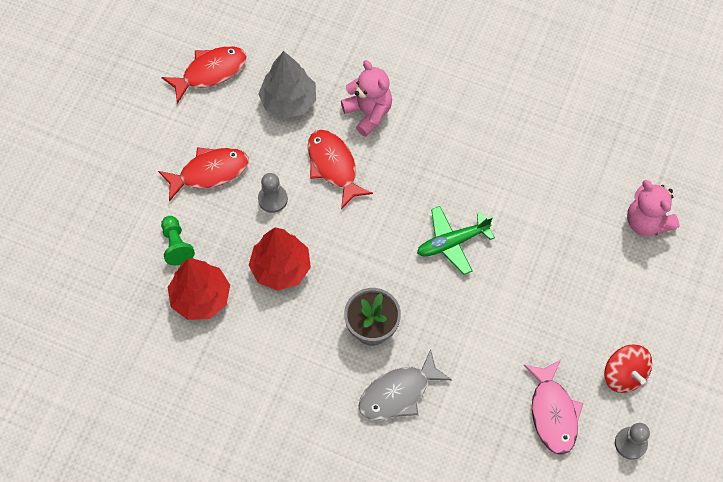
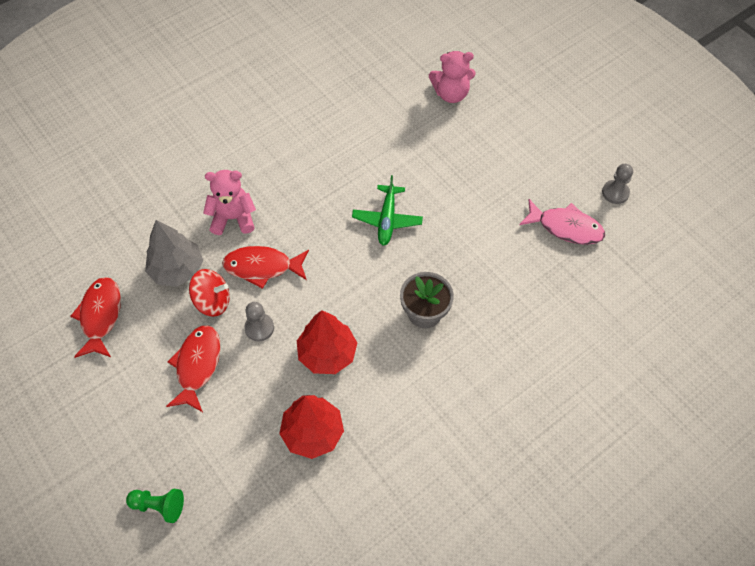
camera: 60 degrees left, 5 degrees down
green pawn [161,216,195,265] -> green pawn moved to [126,489,184,523]
grey fish [358,349,452,420] -> none
red spinning top [604,344,652,393] -> red spinning top moved to [189,269,230,317]

